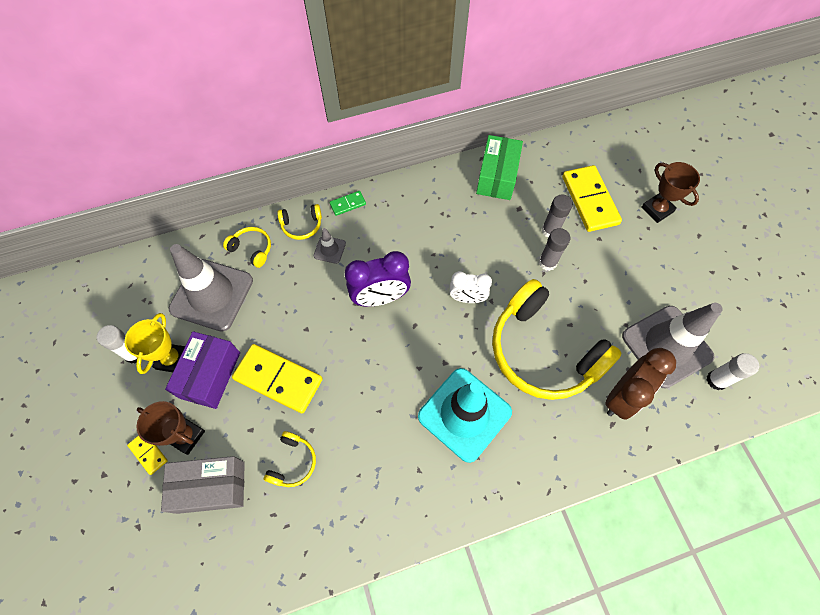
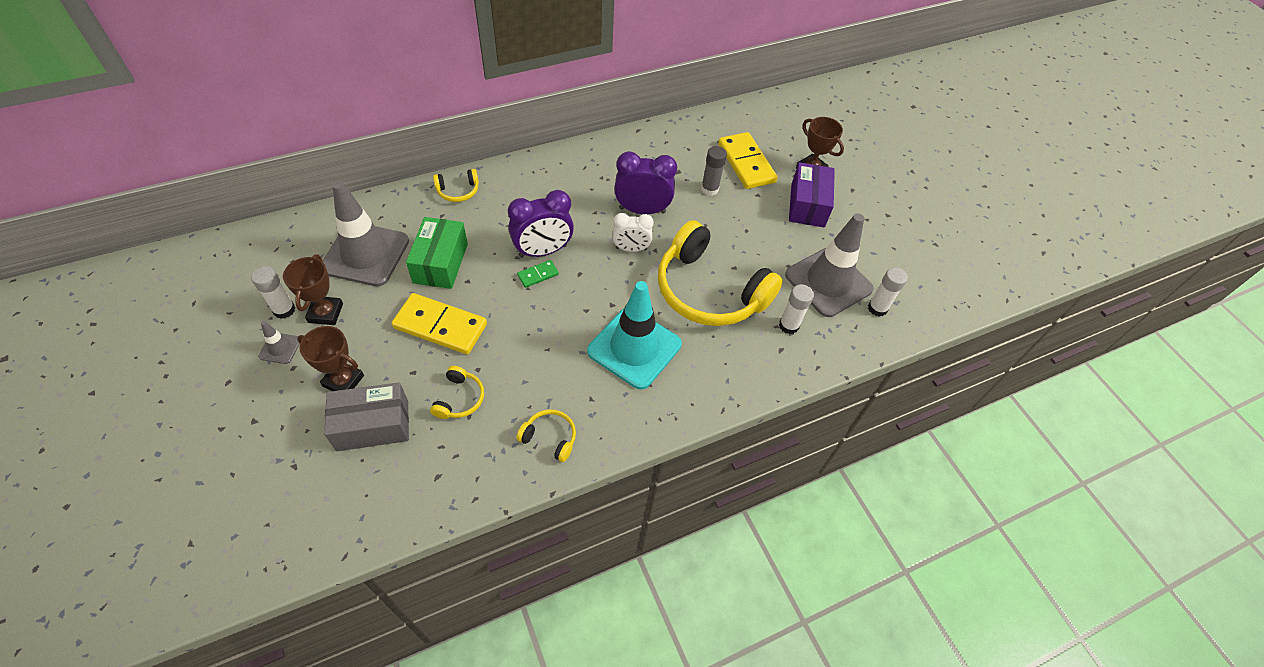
camera: 10 degrees left, 10 degrees down
yellow trophy [125,313,185,374] -> brown trophy [283,255,343,325]
yellow domino [127,435,168,475] -> none
purple box [165,331,240,409] -> purple box moved to [789,162,835,228]
yellow headphones [223,227,271,268] -> yellow headphones moved to [517,409,576,462]
grey traffic cone [314,228,346,264] -> grey traffic cone moved to [258,321,300,364]
green domino [330,191,366,216] -> green domino moved to [517,260,559,288]
green box [476,135,523,200] -> green box moved to [406,217,468,289]
grey glue stick [539,228,570,271] -> none
brown clock [605,348,676,420] -> white glue stick [779,284,814,334]
none -> purple clock [614,151,677,214]

